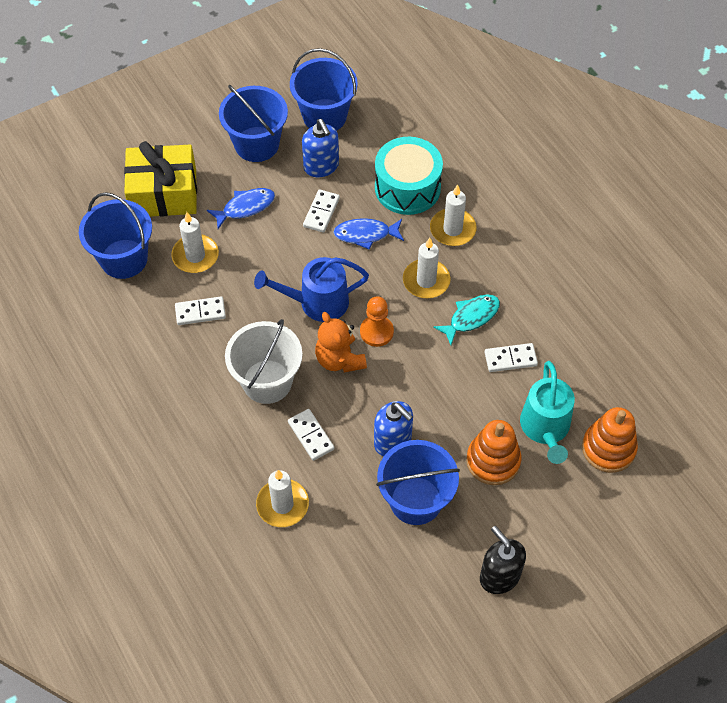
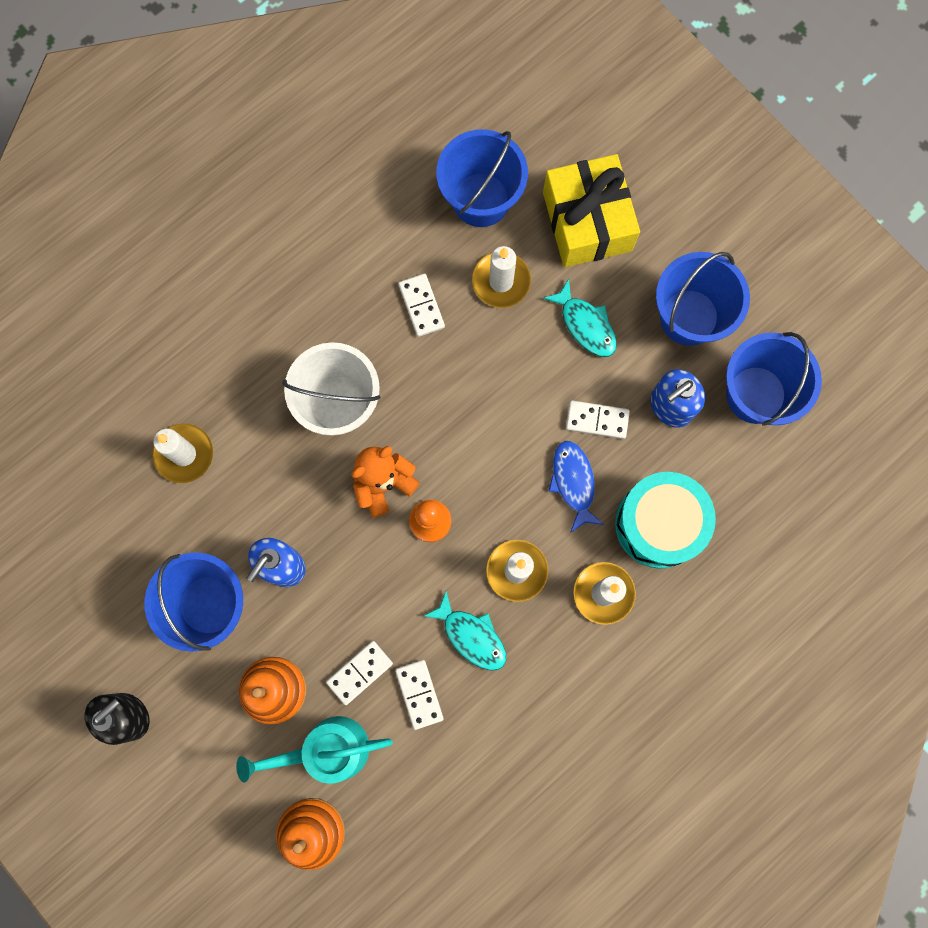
camera: 80 degrees right, 20 degrees up
blue fish [207,188,275,229] -> turquoise fish [543,279,617,357]
blue watering can [254,257,369,322] -> none
white domino [288,409,335,461] -> white domino moved to [326,641,393,705]

